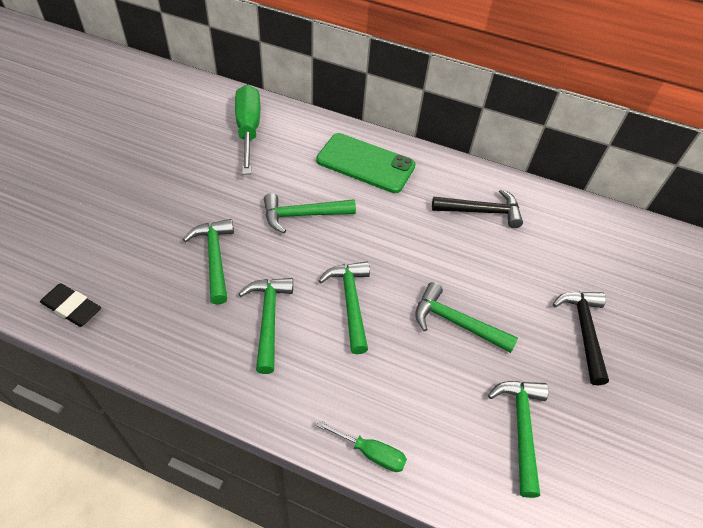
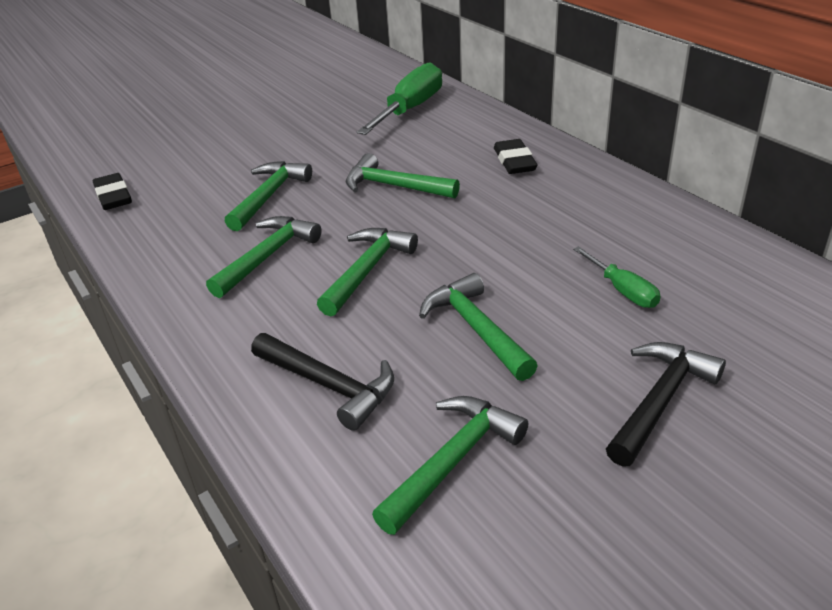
camera: 40 degrees right, 15 degrees down
green phone [316,133,416,193] -> black eraser [494,139,537,174]
green screwdriver [317,420,407,472] -> green screwdriver moved to [573,246,661,308]
black hammer [432,189,523,228] -> black hammer moved to [251,333,394,431]

